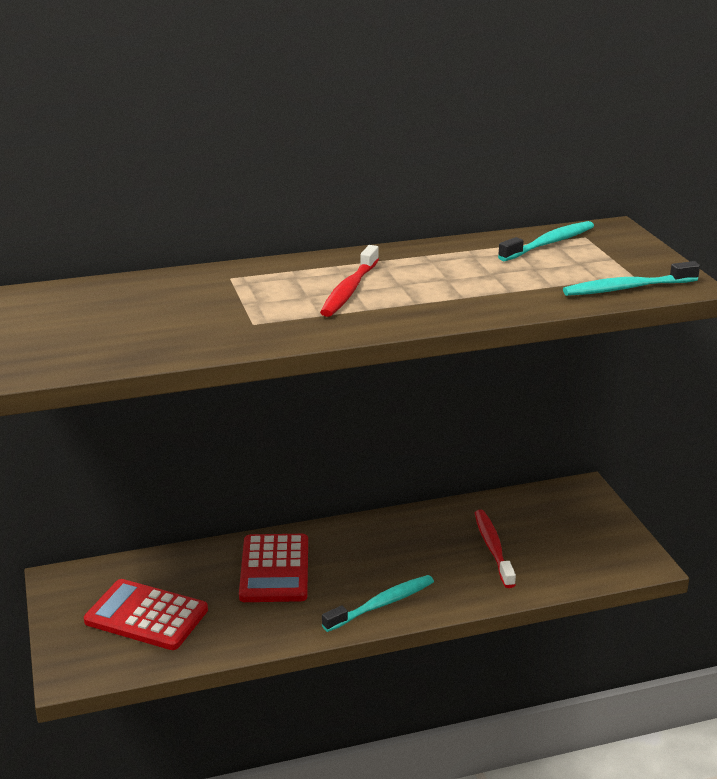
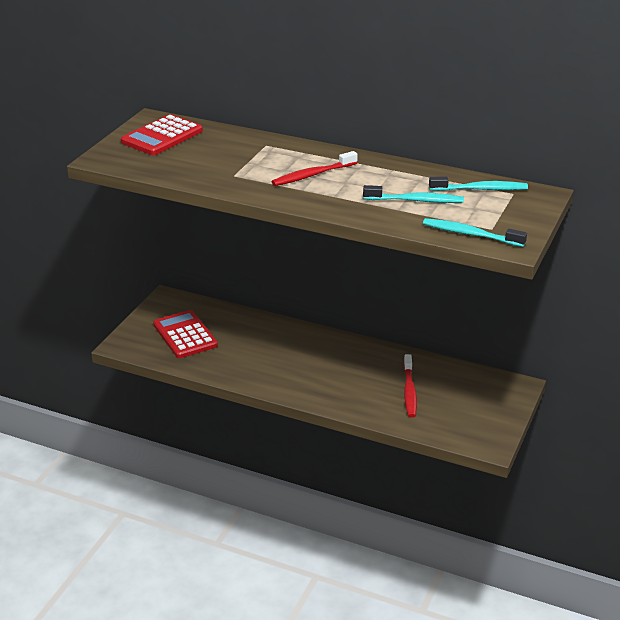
camera: 40 degrees right, 5 degrees up
red calculator [239,534,308,602] -> red calculator moved to [121,114,203,155]
turquoise toothbrush [322,575,434,632] -> turquoise toothbrush moved to [363,185,464,203]
red toothbrush [475,510,516,588] -> red toothbrush turned 150 degrees clockwise [403,354,417,418]

